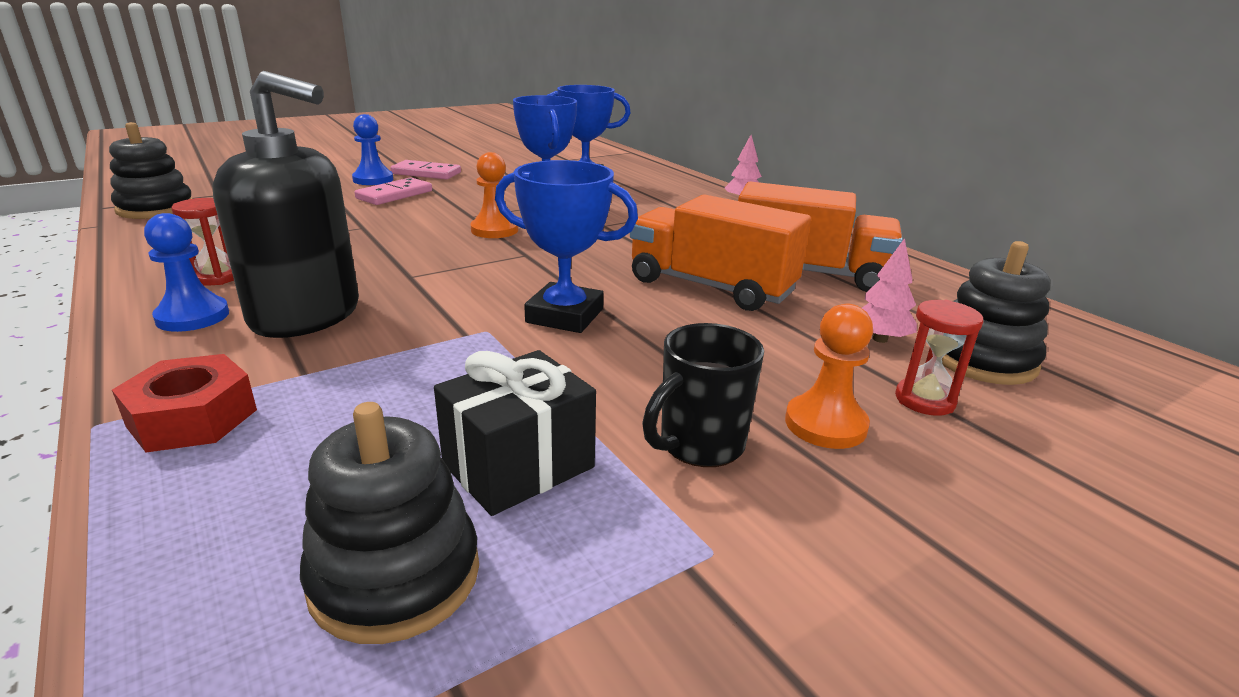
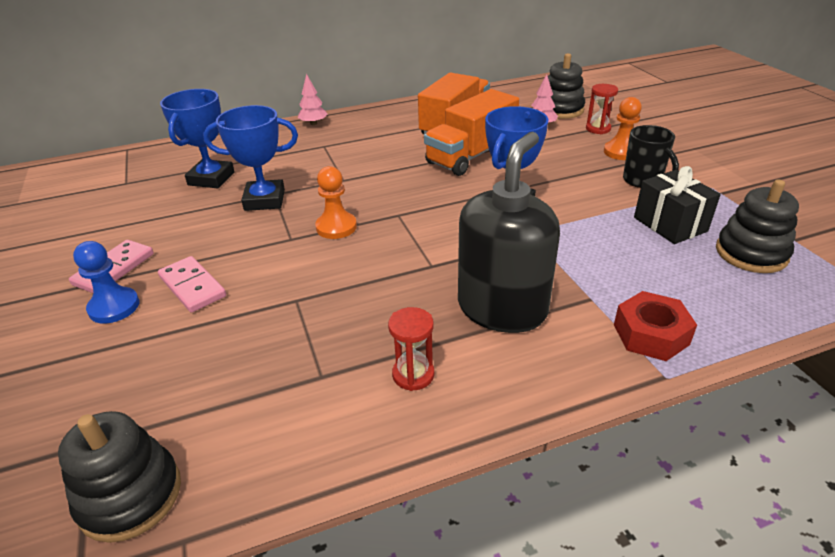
camera: 75 degrees left, 10 degrees up
blue pawn [144,213,229,332] -> none

